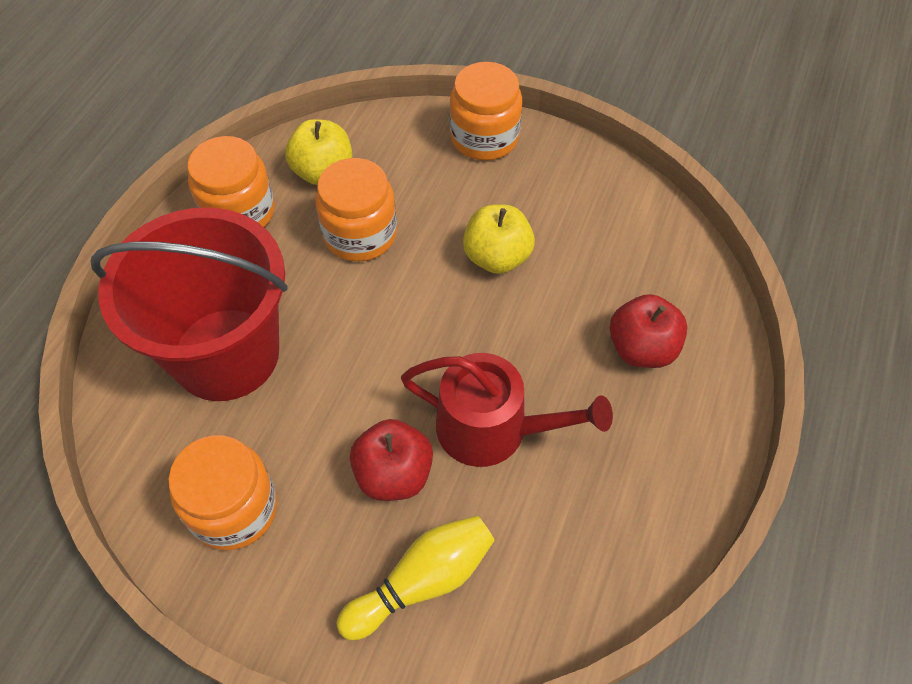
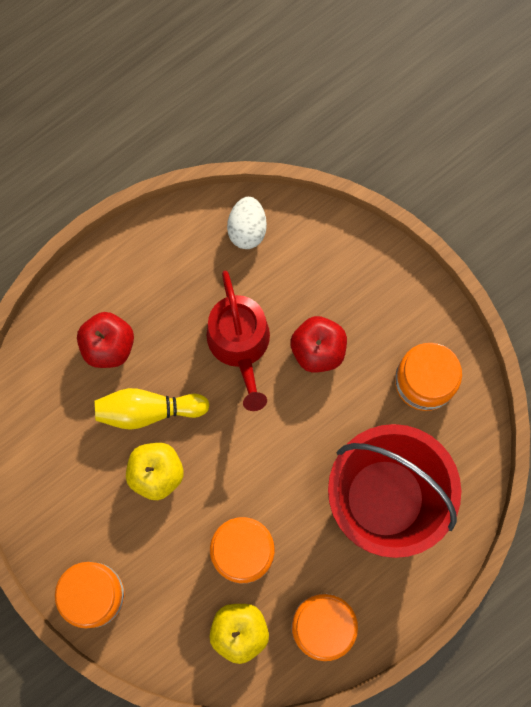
camera: 150 degrees left, 20 degrees up
yellow bowling pin [336,515,495,640] -> yellow bowling pin moved to [94,388,209,430]
red watering can [401,353,613,467] -> red watering can turned 150 degrees counterclockwise [207,270,270,411]
none -> white egg [227,197,267,249]

